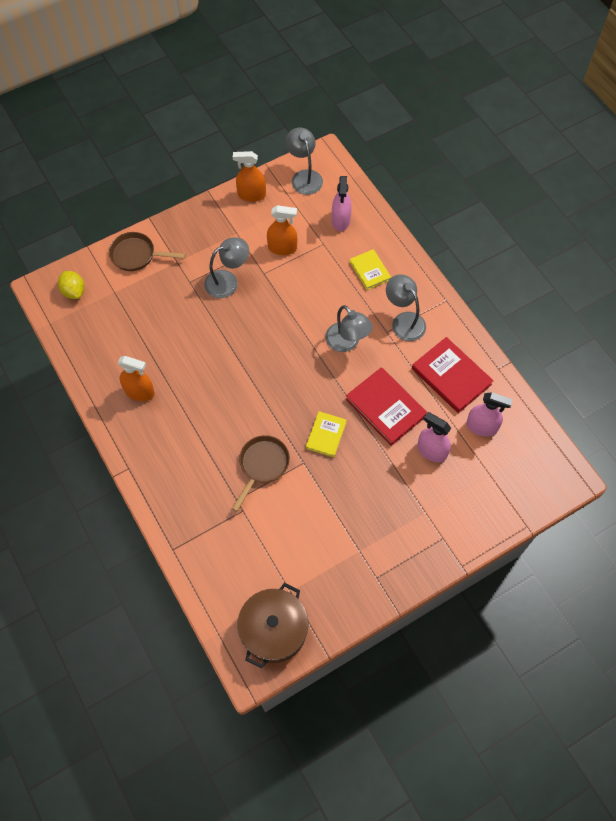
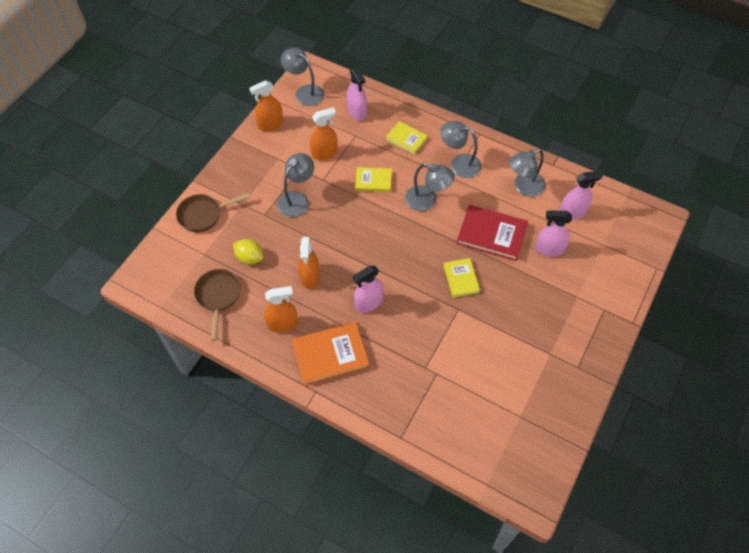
camera: 30 degrees left, 5 degrees down
yellow lemon [58,271,85,299] -> yellow lemon moved to [233,239,263,264]
brown pan [232,435,290,512] -> brown pan moved to [194,269,241,341]
brown pot [238,583,308,669] -> none
red book [412,337,494,413] -> grey lamp [509,149,546,197]
none -> orange book [292,322,370,386]
none -> orange spray bottle [298,237,320,289]
none -> pink spray bottle [353,266,384,313]
none -> yellow book [355,167,392,192]

